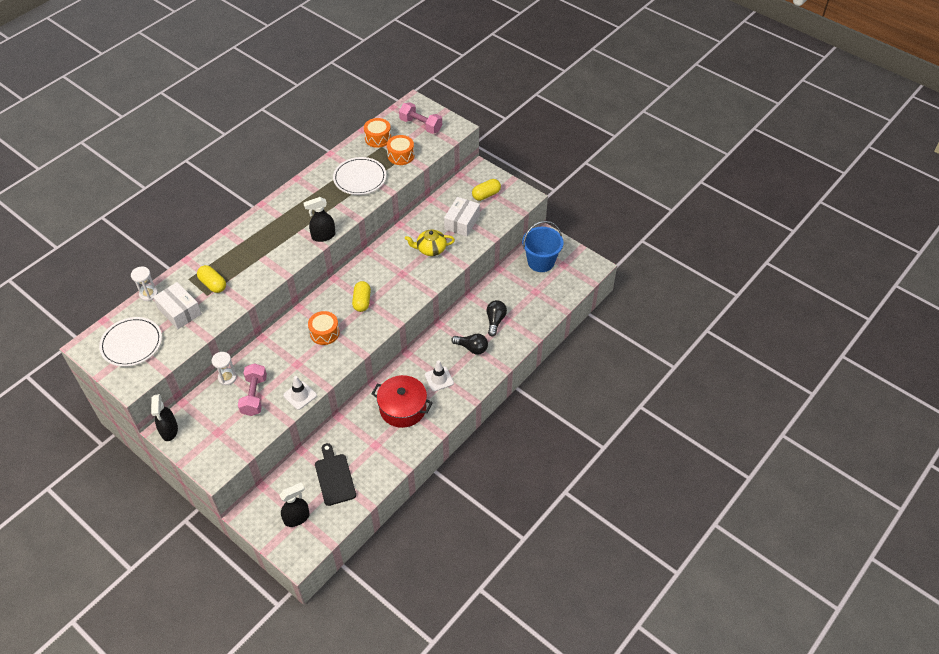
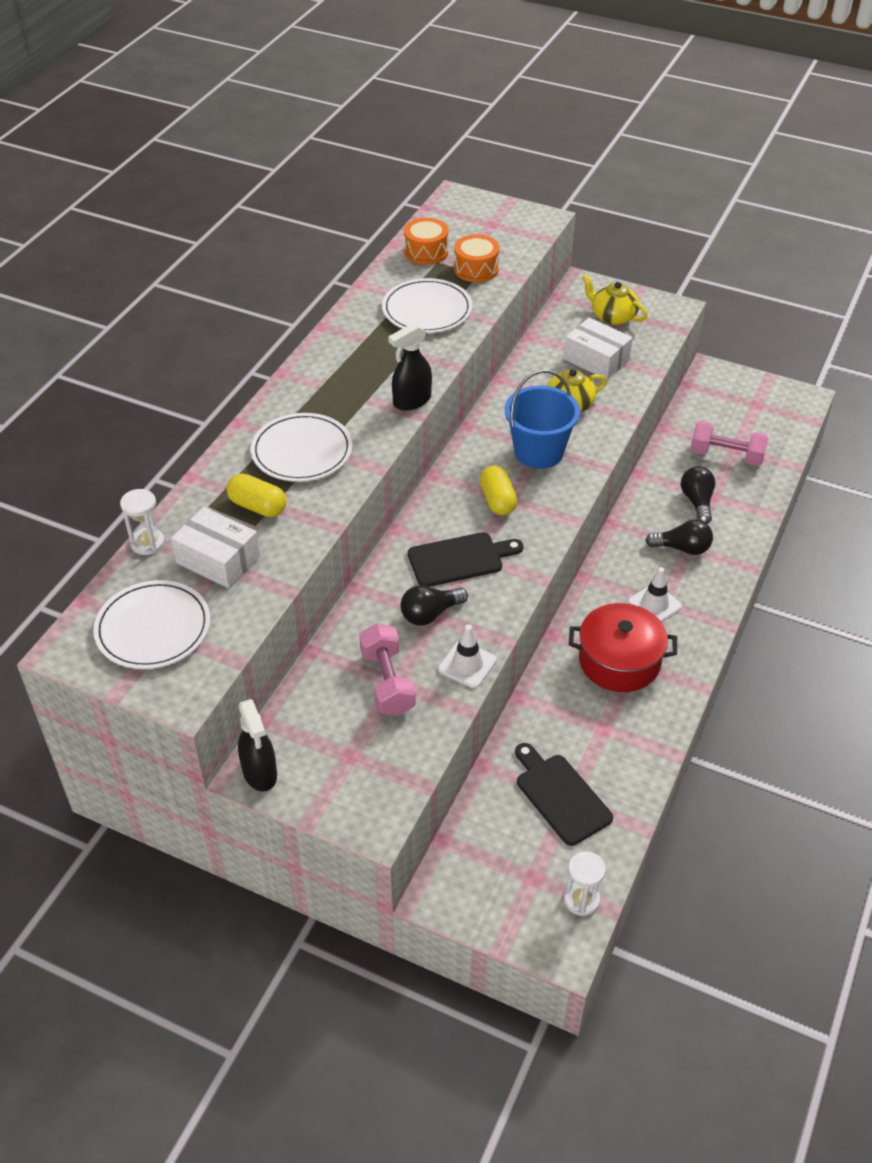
camera: 15 degrees left, 5 degrees down
white hourglass [212,352,237,385] -> white hourglass moved to [564,851,606,916]
black spray bottle [279,482,310,527] -> none
orange drum [308,311,340,345] -> black cutting board [408,532,523,587]
pink dumbbell [399,102,442,134] -> pink dumbbell moved to [690,421,769,466]
white box [444,197,480,237] -> white box turned 60 degrees counterclockwise [564,317,633,380]
yellow capsule [472,179,501,201] -> yellow teapot [582,275,648,325]
blue bucket [522,221,563,272] -> blue bucket moved to [505,370,580,469]
none -> white plate [251,413,353,482]
none -> black light bulb [400,585,468,626]

